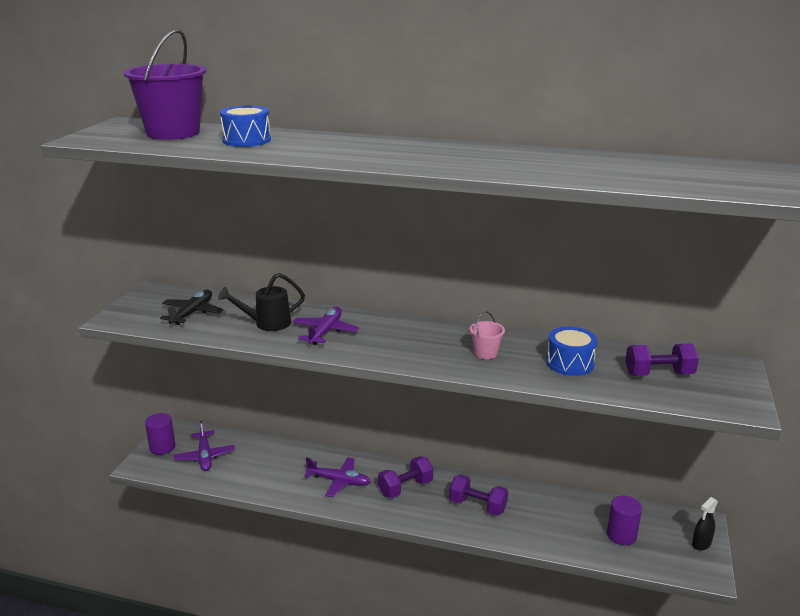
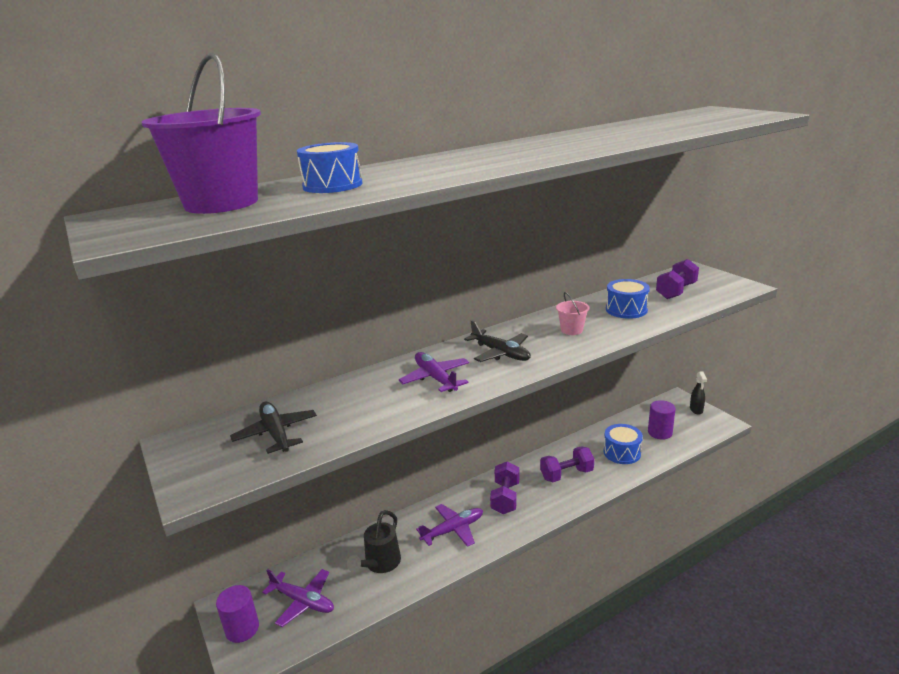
camera: 45 degrees left, 0 degrees up
black watering can [218,273,305,331] -> black watering can moved to [347,510,401,573]
none -> black plane [464,320,531,362]
none -> blue drum [603,424,643,464]

